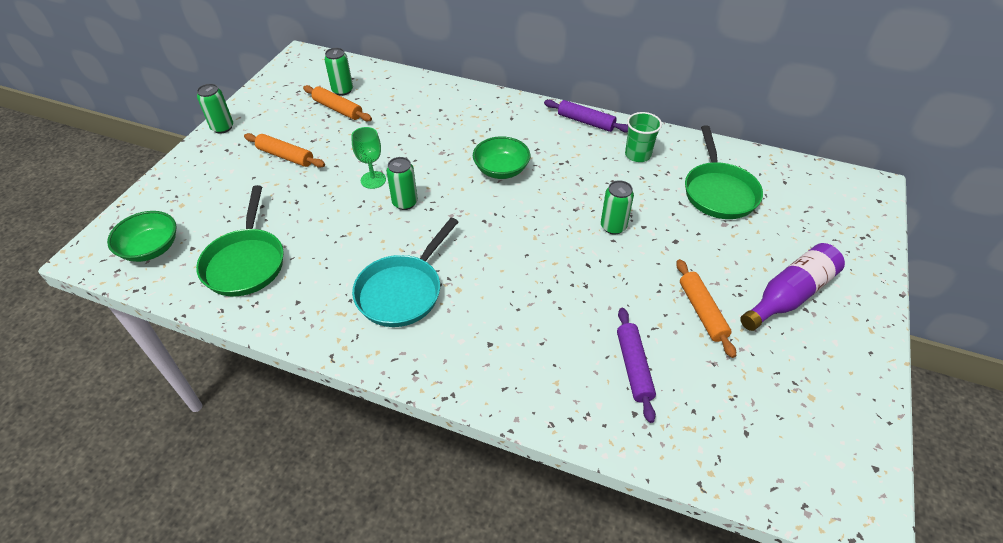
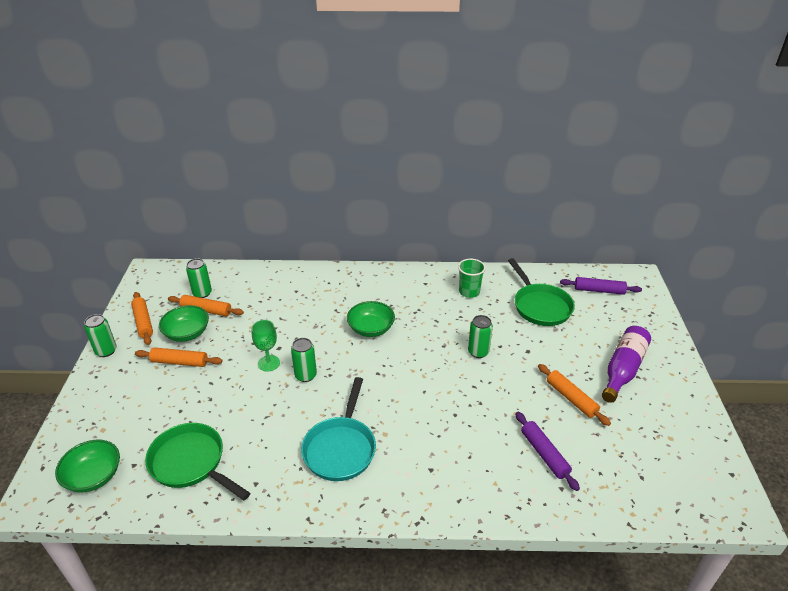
camera: 20 degrees left, 10 degrees down
green pan [196,185,284,296] -> green pan turned 150 degrees clockwise [145,423,250,500]
purple rolling pin [544,100,628,133] -> purple rolling pin moved to [560,277,642,295]
none -> orange rolling pin [131,292,153,345]
none -> green bowl [159,305,209,342]

